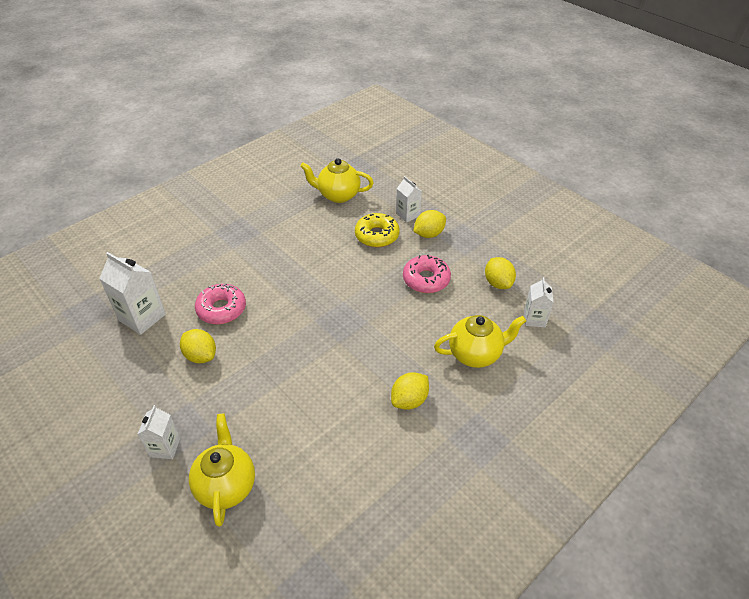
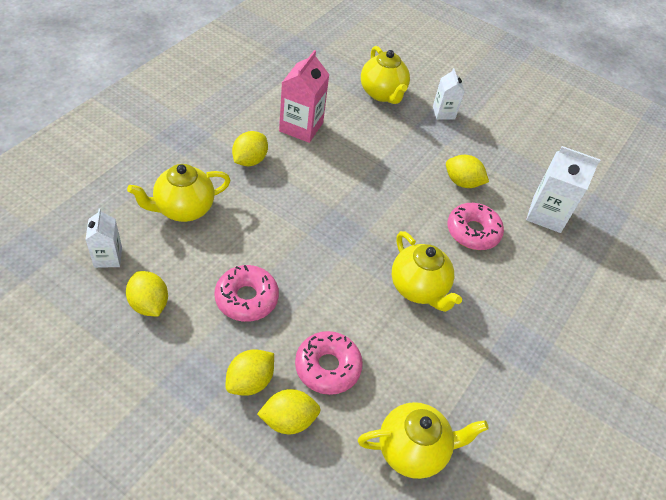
camera: 160 degrees right, 5 degrees up
yellow donut [355,213,400,247] -> pink donut [295,331,363,395]
white carton [396,176,422,223] -> yellow lemon [257,389,321,434]
none -> pink carton [279,50,330,143]
none -> yellow teapot [392,231,462,312]

